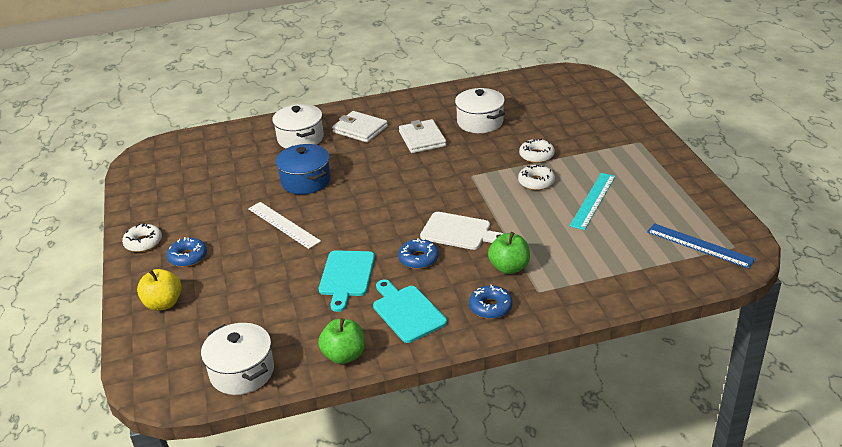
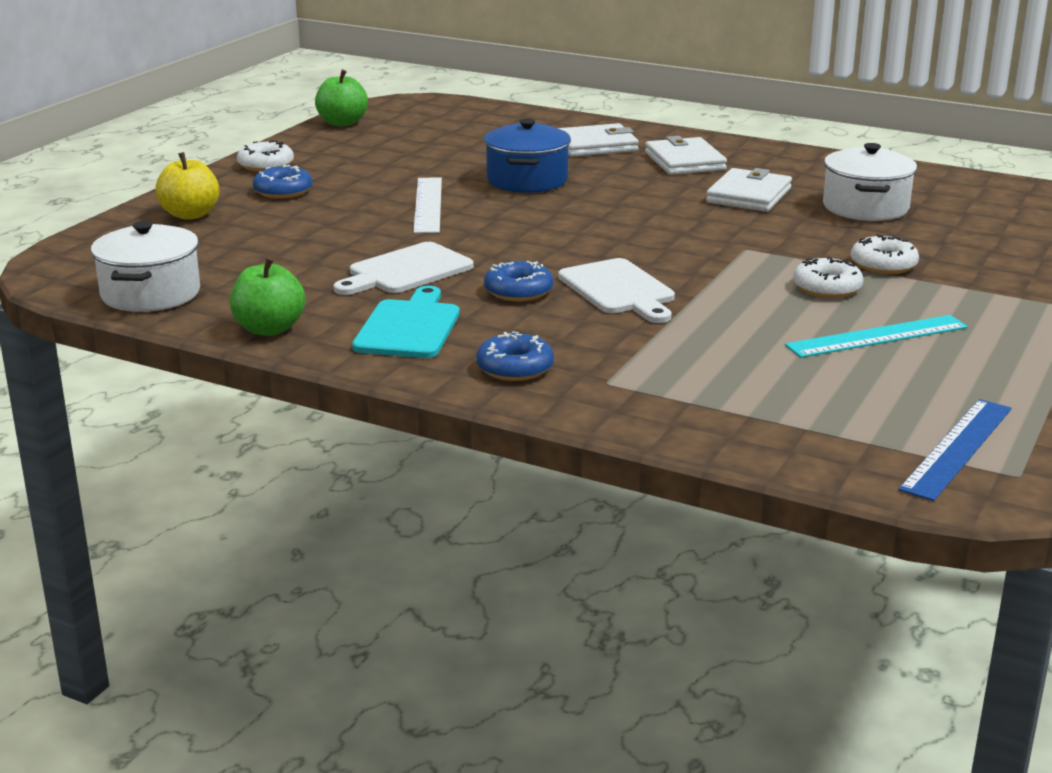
camera: 40 degrees right, 10 degrees down
white pot [272,104,324,148] -> white wallet [558,123,639,157]
turquoise cutting board [319,250,375,312] -> white cutting board [333,242,474,295]
green apple [488,232,530,274] -> green apple moved to [315,69,368,126]
blue ruler [647,223,755,269] -> blue ruler turned 45 degrees clockwise [898,399,1012,501]

